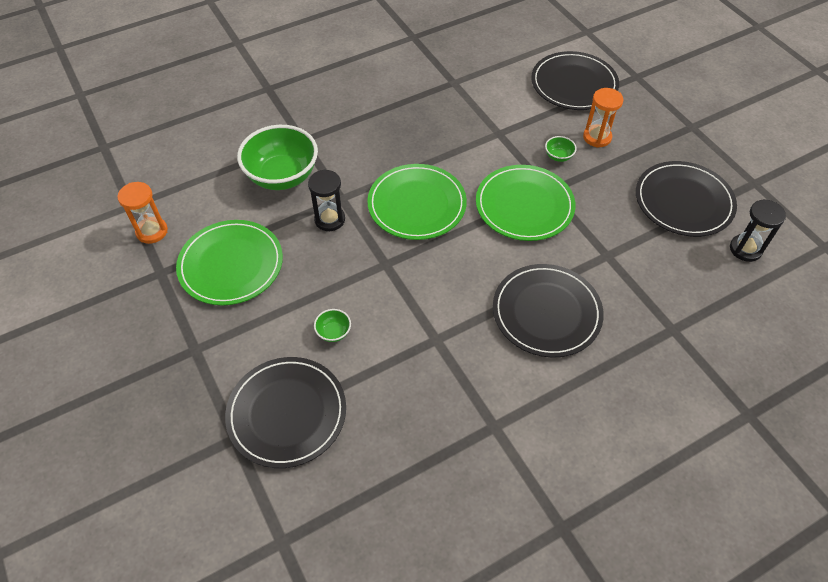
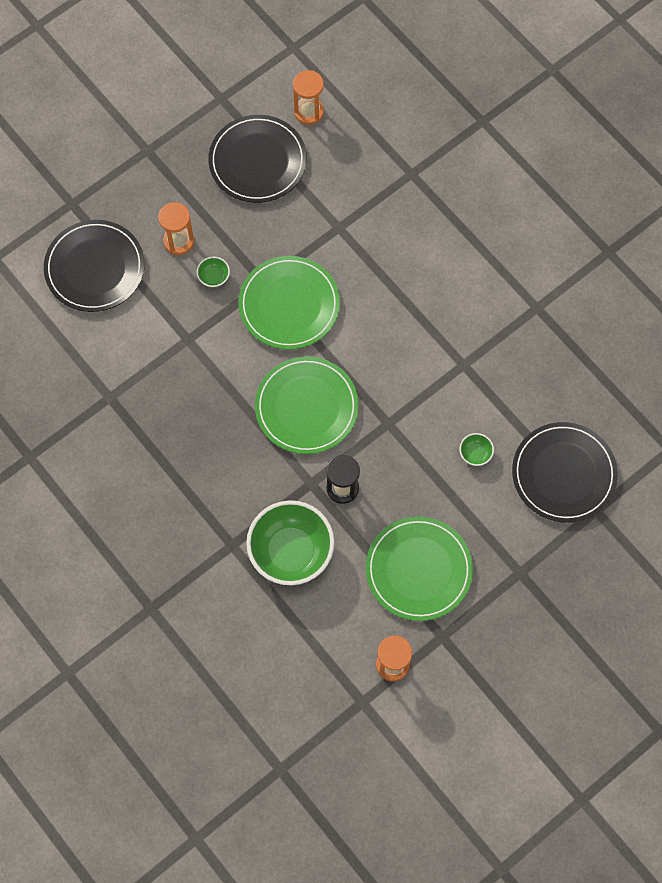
camera: 100 degrees left, 15 degrees up
black plate [493,264,604,357] -> none
black hourglass [730,199,786,262] -> orange hourglass [293,70,324,125]

